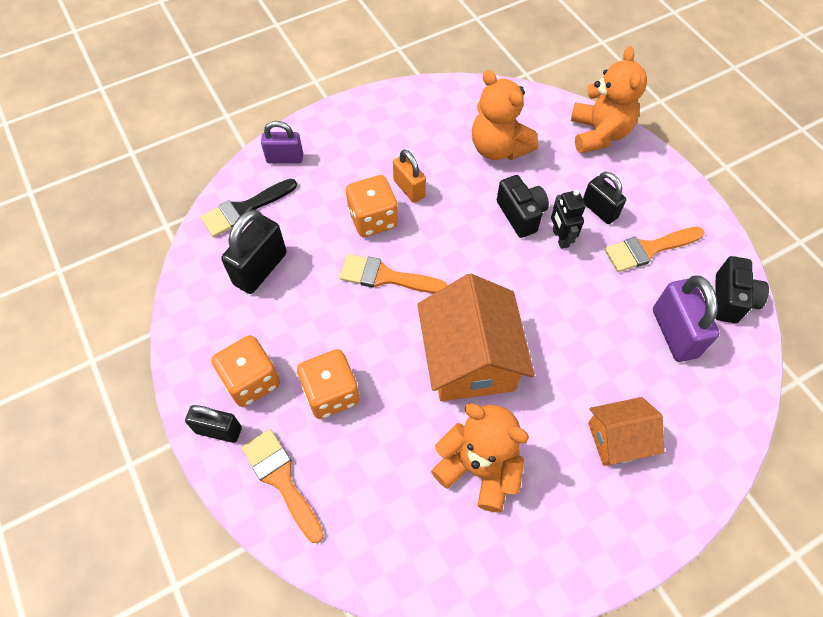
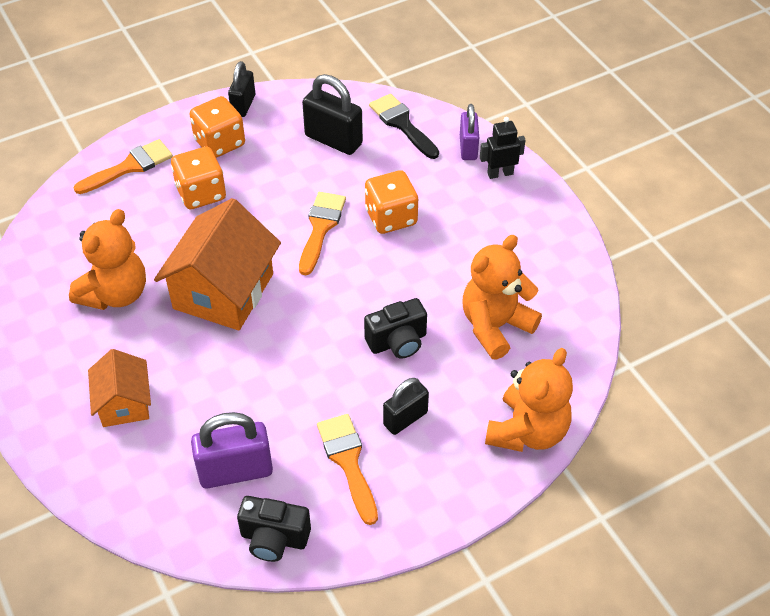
camera: 90 degrees right, 10 degrees down
black padlock [185,405,242,443] -> black padlock moved to [228,61,255,117]
orange padlock [393,149,426,203] -> none
orange house [417,274,535,401] -> orange house turned 60 degrees counterclockwise [154,198,281,330]
black robot [551,190,586,249] -> black robot moved to [480,117,525,179]
orange teddy bear [571,46,647,153] -> orange teddy bear turned 60 degrees counterclockwise [485,348,573,452]

